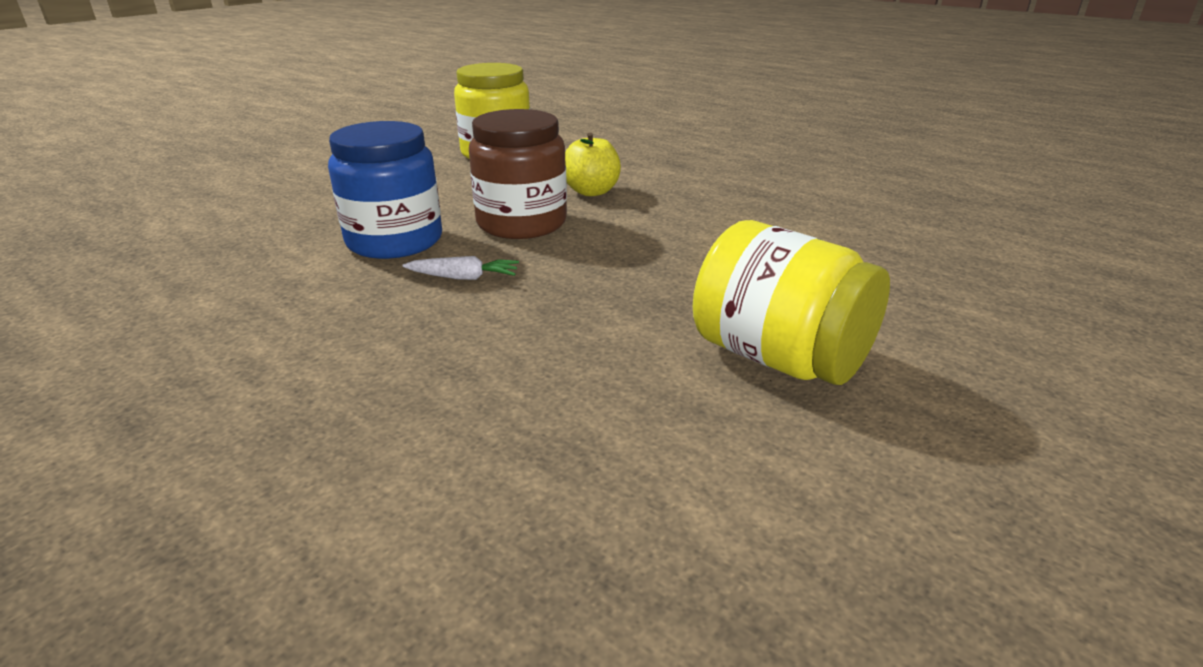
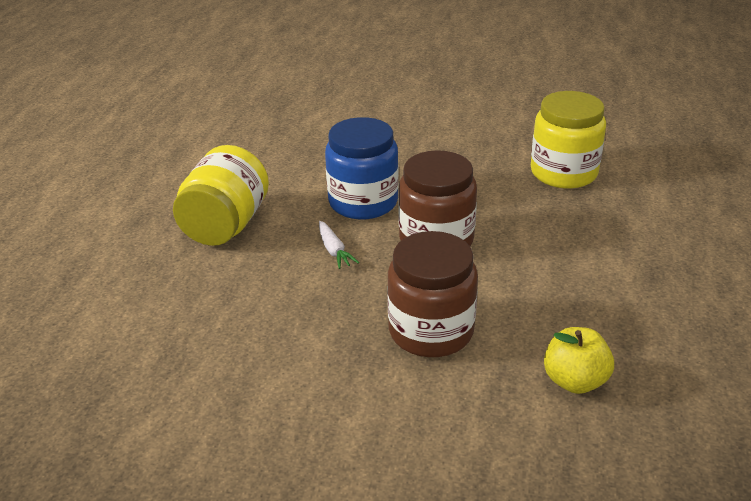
camera: 65 degrees right, 5 degrees up
yellow apple [565,132,621,196] -> yellow apple moved to [544,327,614,394]
yellow jar [693,220,890,385] -> yellow jar moved to [173,145,269,246]
none -> brown jar [387,231,478,357]

